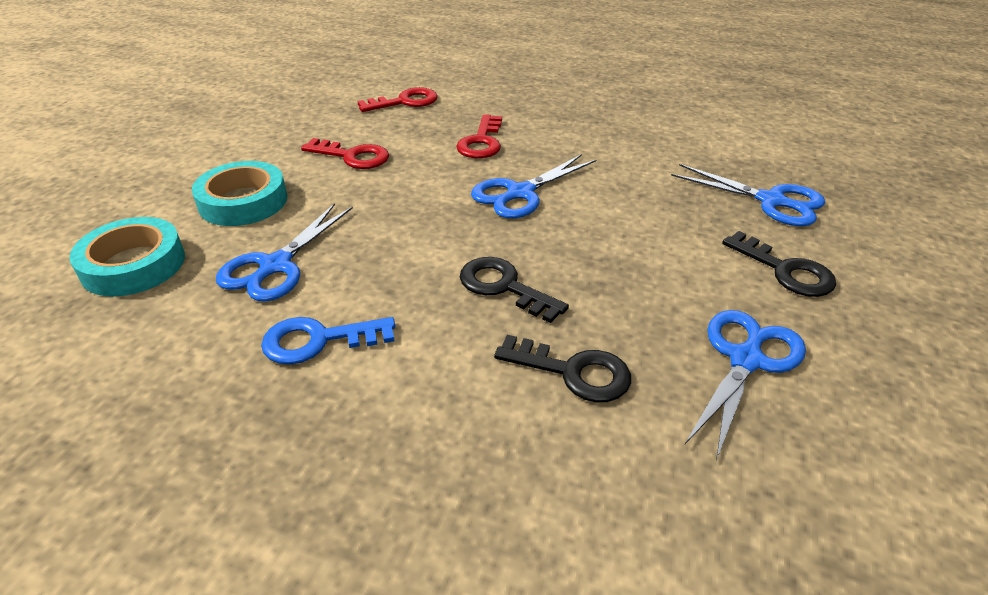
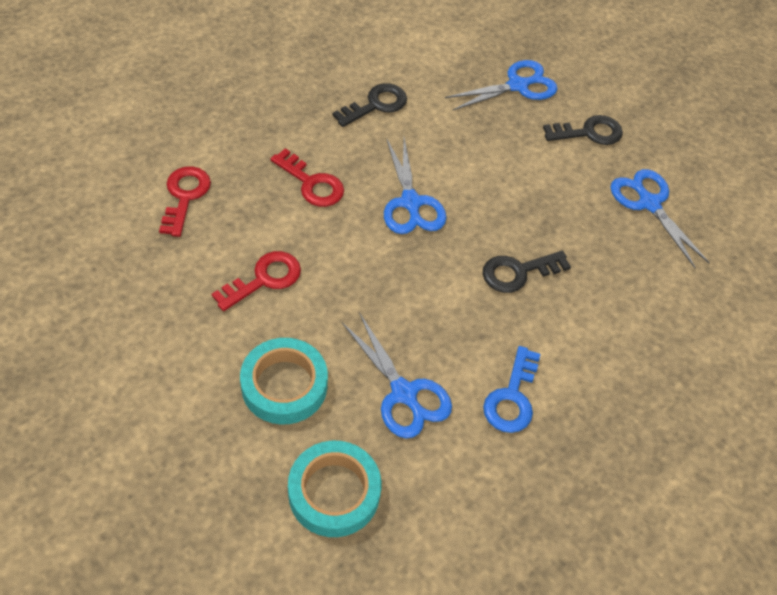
camera: 65 degrees left, 15 degrees up
black key [494,335,631,402] -> black key moved to [332,83,407,127]

